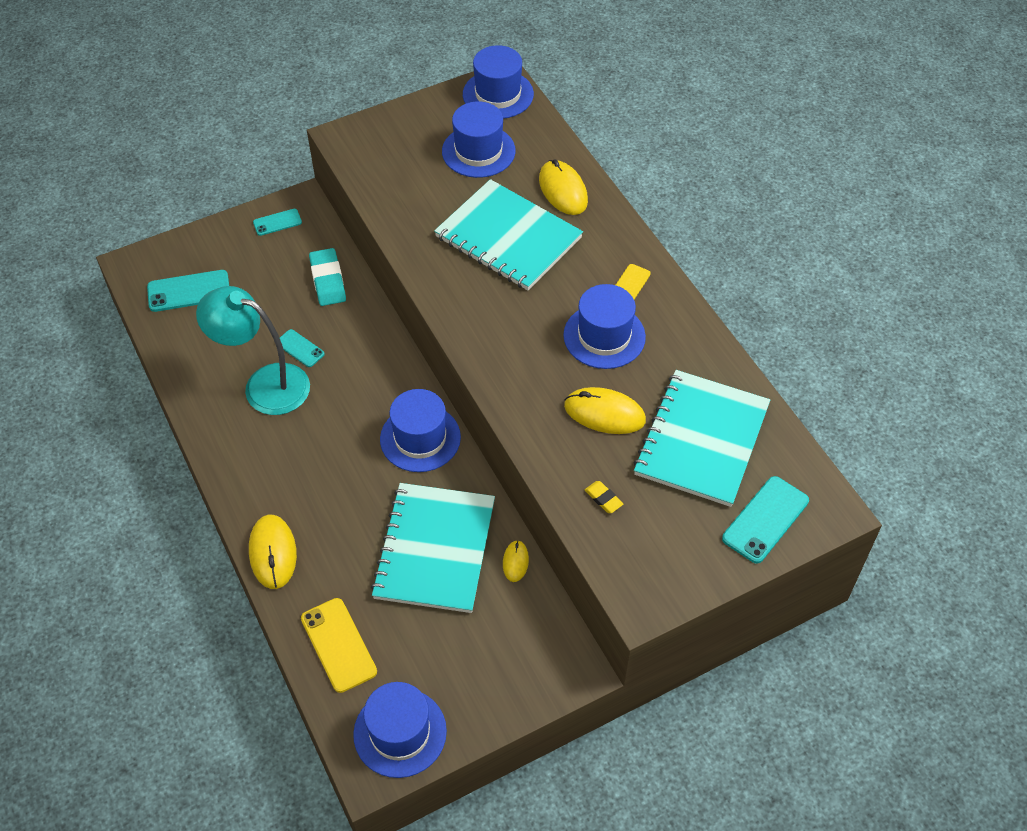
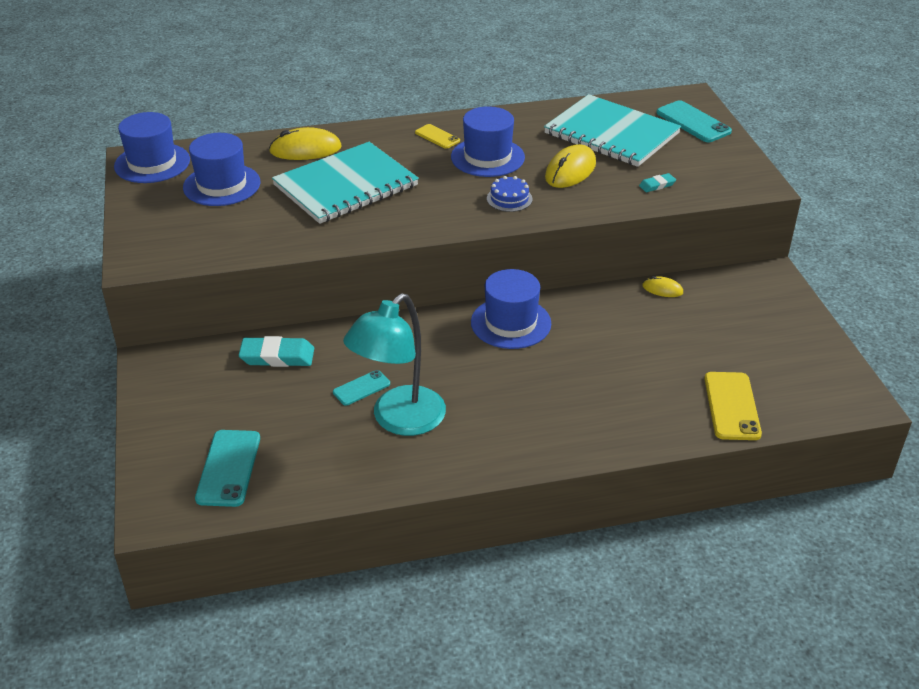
camera: 75 degrees left, 15 degrees down
yellow mouse [249,515,297,589] -> none
turquoise phone [253,209,302,236] -> none
yellow phone [301,598,377,693] -> yellow phone turned 75 degrees counterclockwise [704,372,762,440]
blue hat [353,682,447,778] -> none
turquoise notebook [371,483,495,613] -> none
yellow eraser [585,481,623,513] -> turquoise eraser [639,173,676,192]
none -> blue cake [487,176,532,212]

